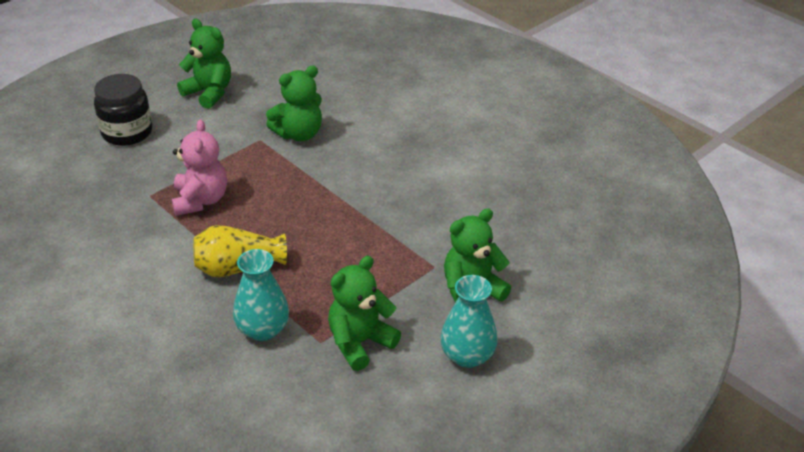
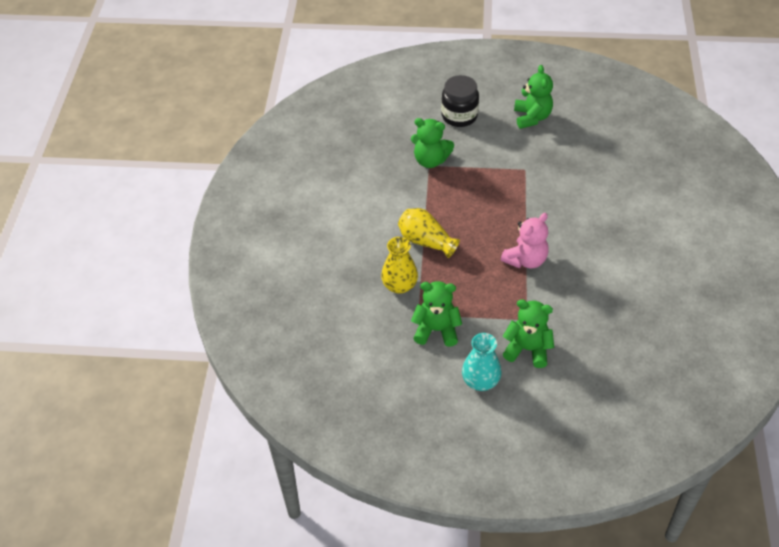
camera: 50 degrees right, 10 degrees up
pink teddy bear [172,119,227,216] -> pink teddy bear moved to [501,213,549,268]
turquoise vase [233,249,289,341] -> yellow vase [381,237,418,294]
green teddy bear [266,66,322,141] -> green teddy bear moved to [411,118,454,168]

